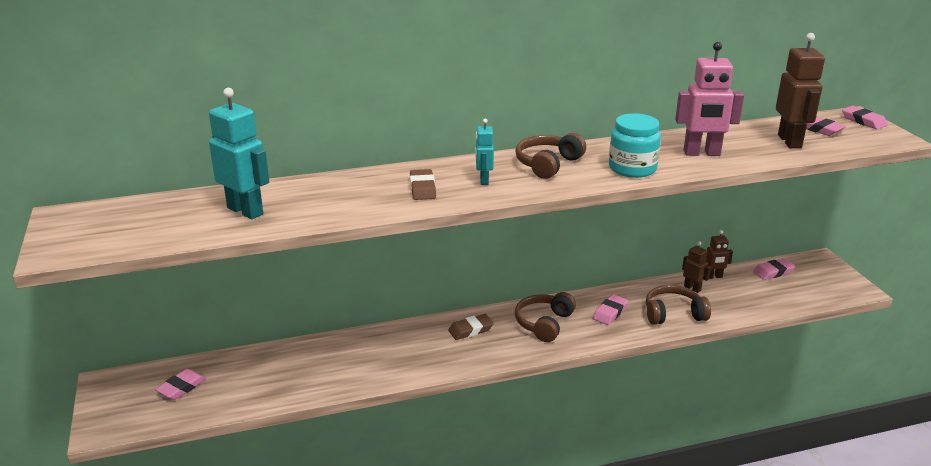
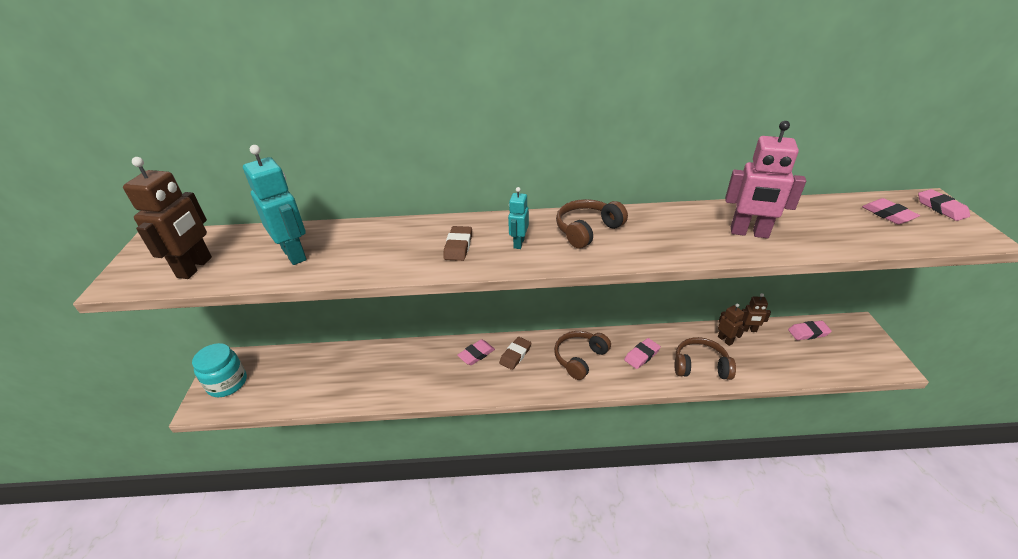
camera: 15 degrees right, 10 degrees up
pink eraser [155,369,206,400] -> pink eraser moved to [457,339,495,365]
brown eraser [448,314,494,340] -> brown eraser turned 45 degrees counterclockwise [499,337,531,370]
turquoise jar [609,113,661,178] -> turquoise jar moved to [192,343,247,397]
brown robot [776,33,825,148] -> brown robot moved to [123,157,212,279]

